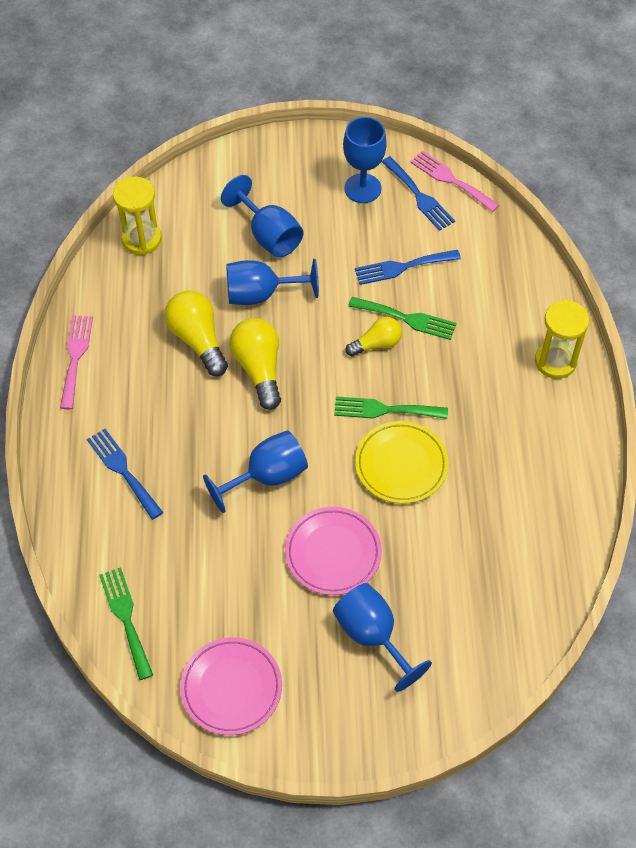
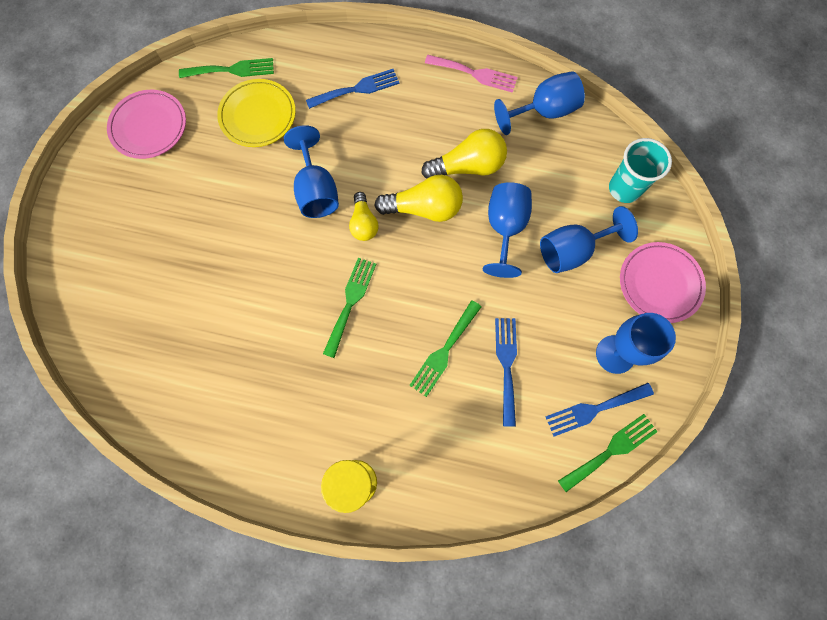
camera: 105 degrees right, 15 degrees up
yellow hourglass [113,177,162,255] -> none
pink plate [285,507,382,595] -> pink plate moved to [620,242,706,323]
blue goblet [333,583,432,692] -> blue goblet moved to [494,71,585,135]
yellow light bulb [345,317,402,357] -> yellow light bulb moved to [349,192,379,241]
yellow plate [355,421,449,504] -> yellow plate moved to [217,79,296,147]
pink fork [410,150,499,212] -> green fork [558,414,658,492]
none -> turquoise cup [609,138,672,203]

